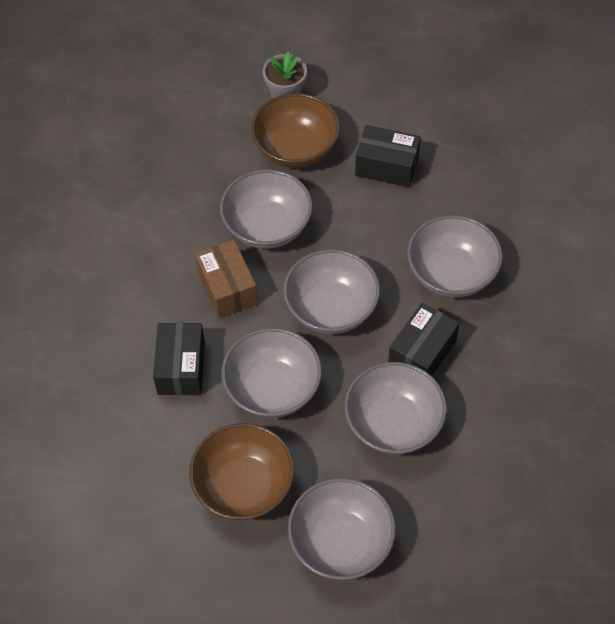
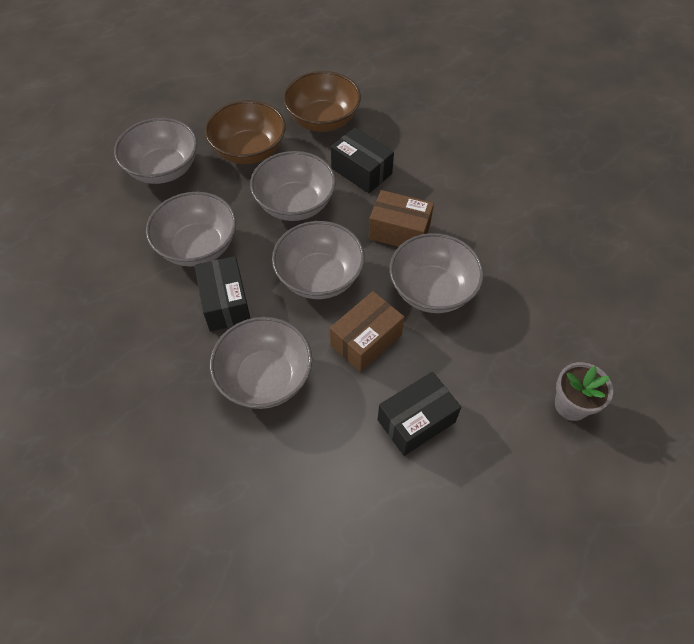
camera: 130 degrees right, 0 degrees up
brown bowl [251,93,340,168] -> brown bowl moved to [283,71,361,132]
none -> brown box [330,291,404,372]

